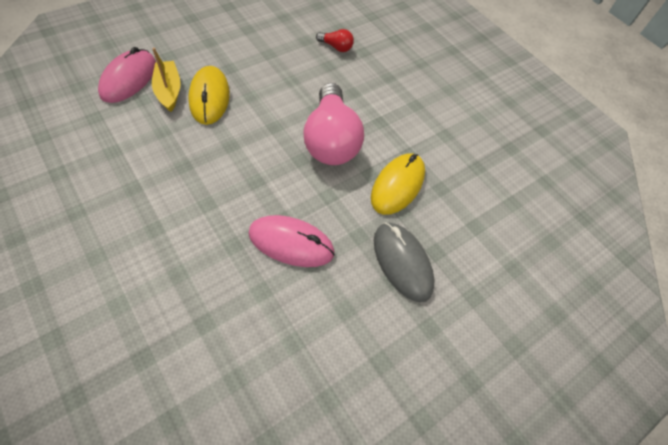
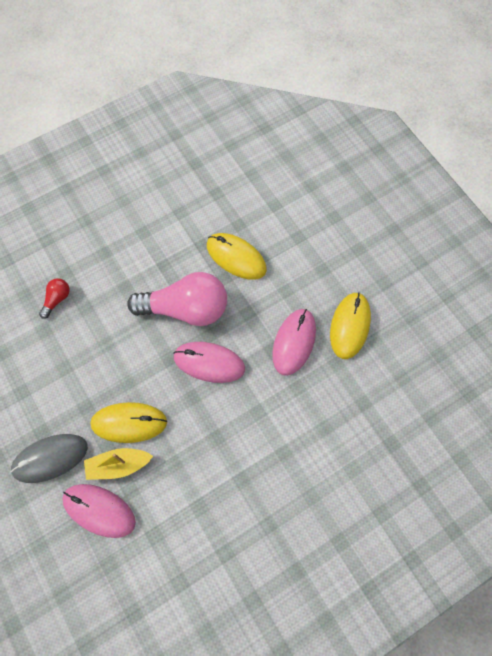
camera: 80 degrees left, 10 degrees up
grey mouse [374,222,435,302] -> grey mouse moved to [10,434,88,483]
none -> pink mouse [173,342,245,383]
none -> yellow mouse [330,292,371,359]

